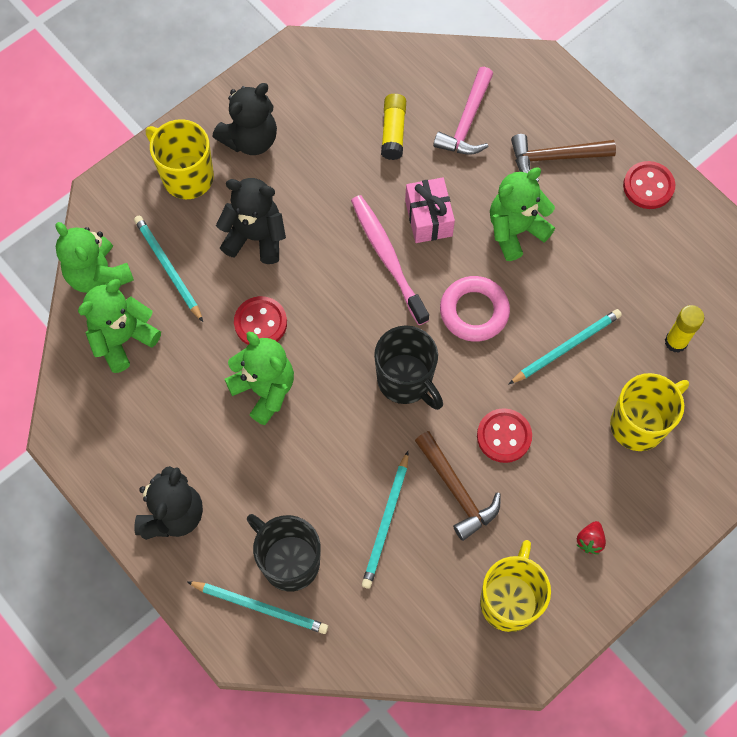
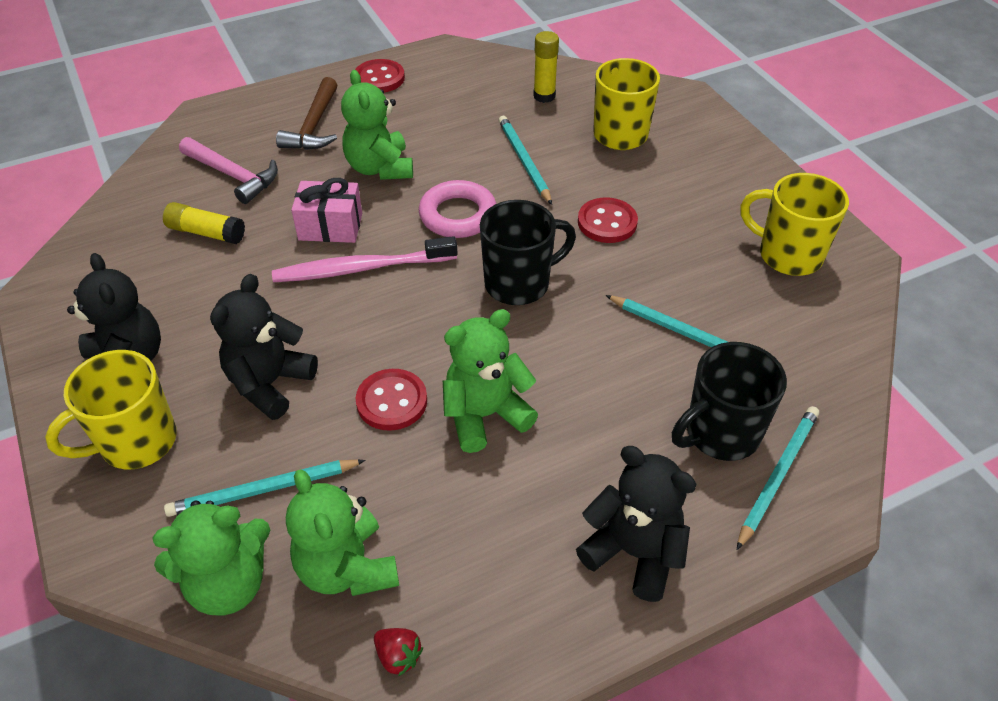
camera: 75 degrees left, 20 degrees down
brown hammer [415,431,501,541] -> none
red strawberry [577,521,606,554] -> red strawberry moved to [374,628,423,677]

